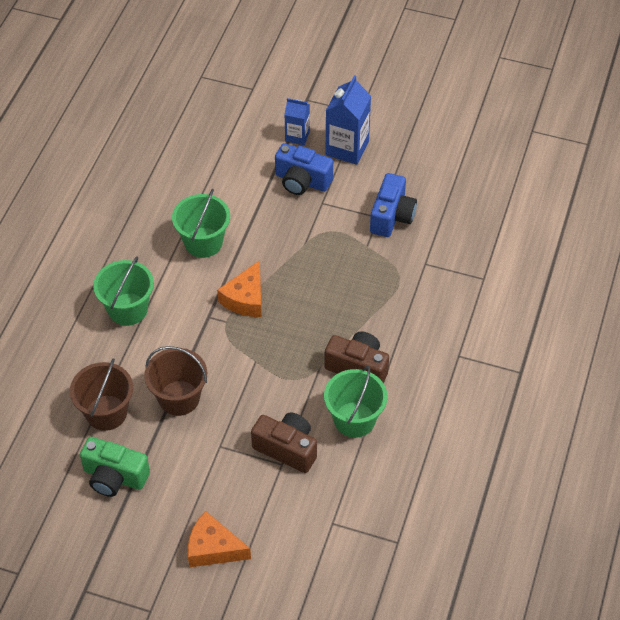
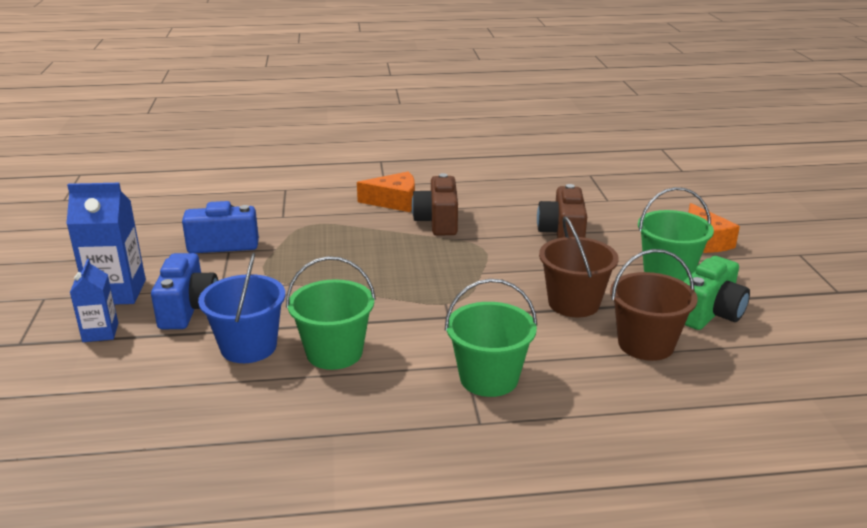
camera: 115 degrees left, 25 degrees down
green camera [80,437,150,497] -> green camera turned 45 degrees clockwise [683,256,750,330]
orange cheese [217,260,262,317] -> orange cheese moved to [357,171,415,212]
green bucket [324,365,387,438] -> green bucket moved to [638,187,714,281]
none -> blue bucket [198,253,285,363]

